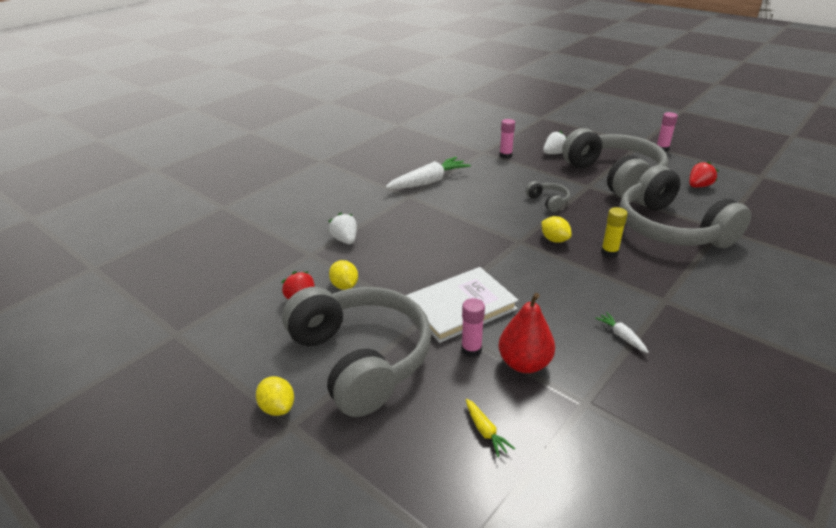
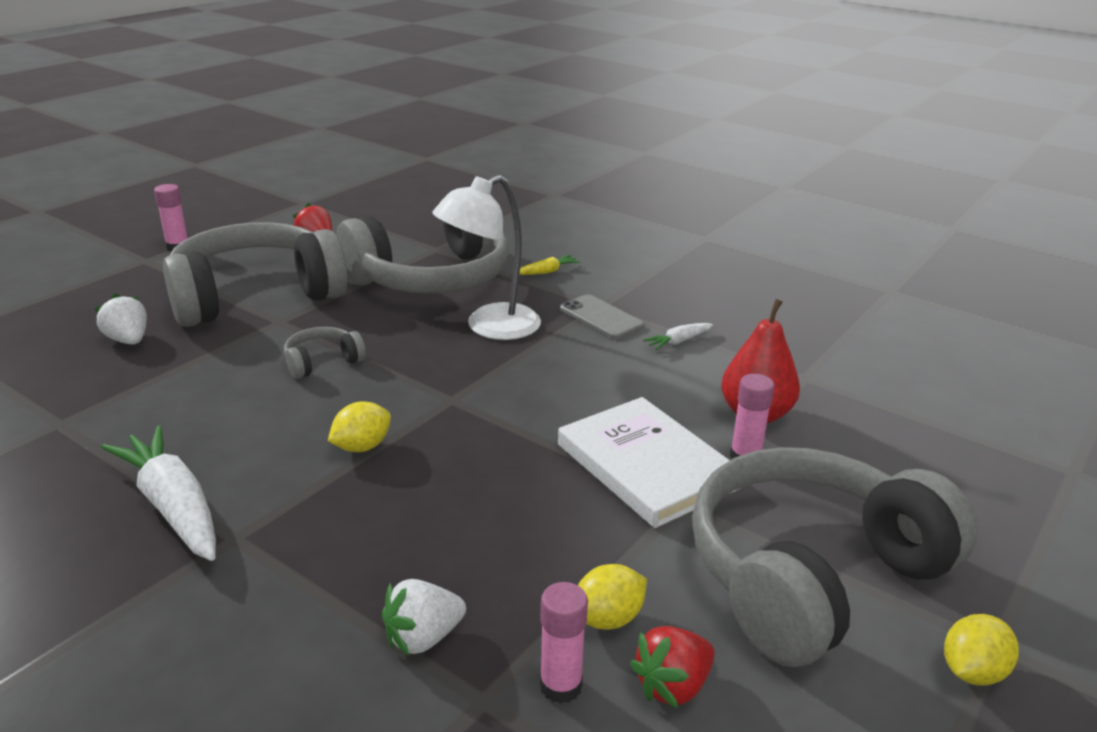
camera: 95 degrees left, 5 degrees down
yellow carrot [466,399,515,457] -> yellow carrot moved to [520,255,581,275]
pink glue stick [499,119,515,159] -> pink glue stick moved to [540,582,588,704]
yellow lemon [541,216,572,243] -> yellow lemon moved to [328,402,391,452]
yellow glue stick [601,207,628,258] -> white lamp [432,175,541,340]
none -> grey phone [560,294,644,339]

